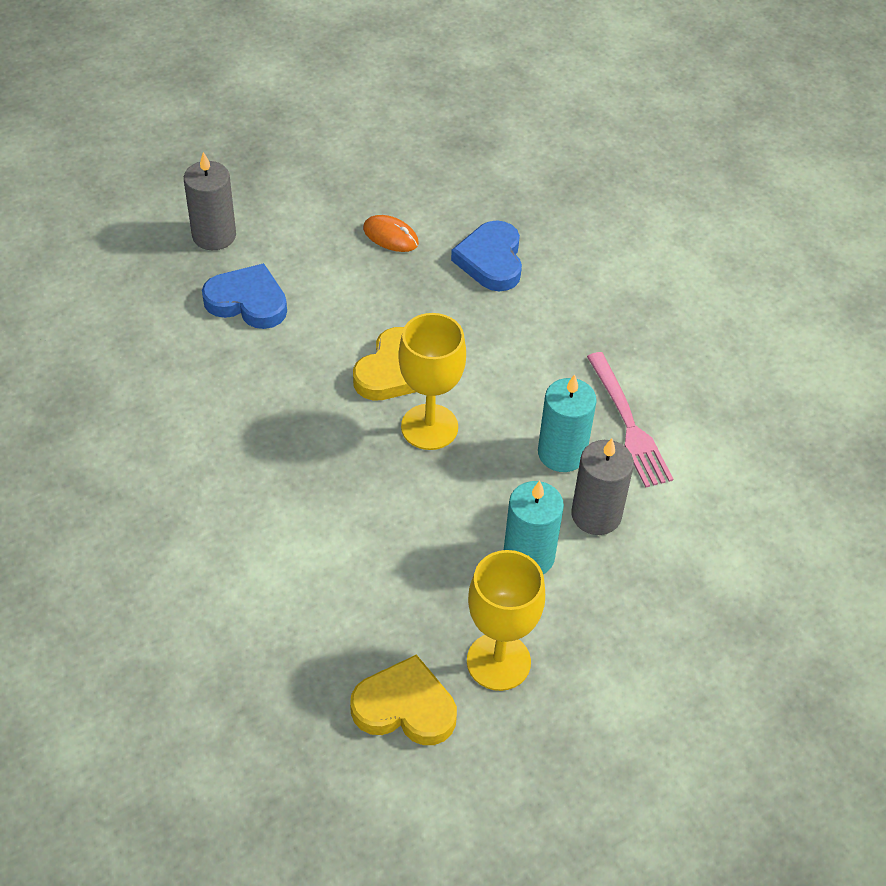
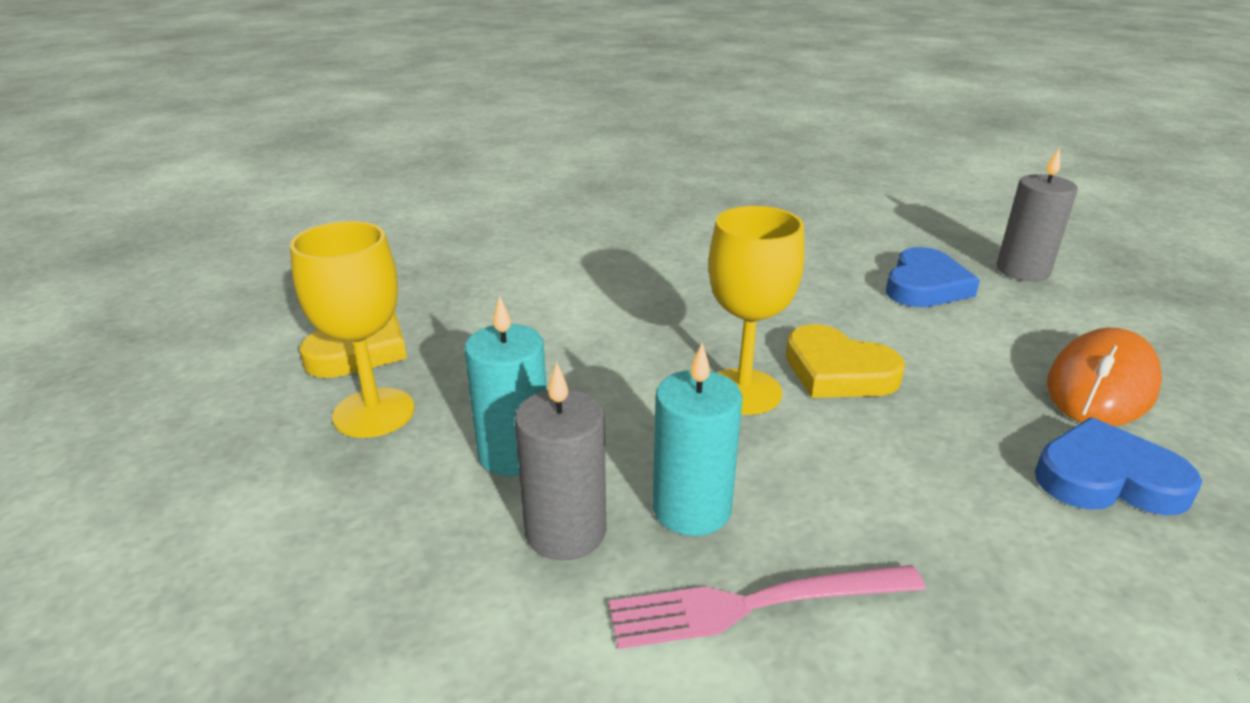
camera: 100 degrees right, 20 degrees down
orange mouse [363,215,419,252] -> orange mouse [1047,328,1162,426], size x1.81

